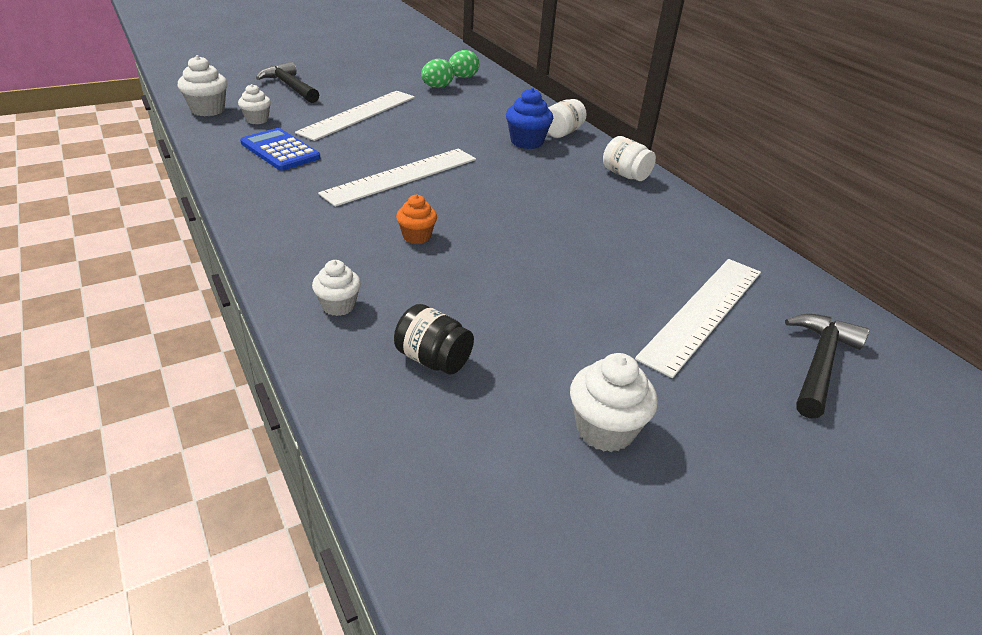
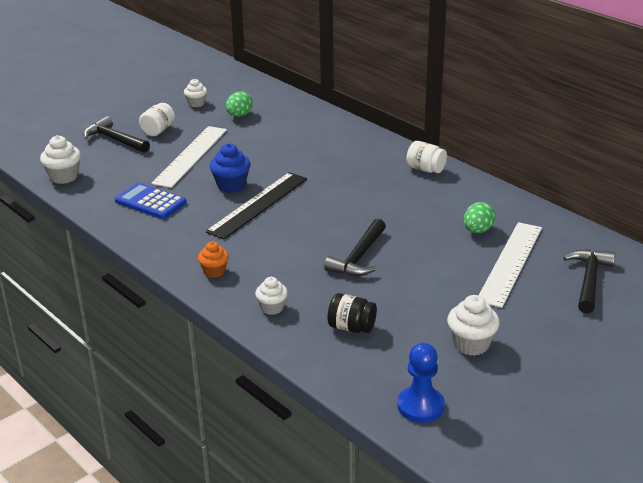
camera: 10 degrees left, 5 degrees down
white cupcake [238,84,271,124] -> white cupcake moved to [184,79,207,107]
white ruler [318,149,476,207] -> black ruler [205,172,307,240]
orange cupcake [396,194,437,244] -> orange cupcake moved to [198,241,229,278]
green egg [449,50,479,78] -> green egg moved to [464,202,495,233]
blue cupcake [506,88,553,149] -> blue cupcake moved to [210,143,251,193]
white jar [547,99,587,138] -> white jar moved to [139,103,175,136]
none -> black hammer [324,219,386,276]
none -> blue pawn [397,343,445,423]

